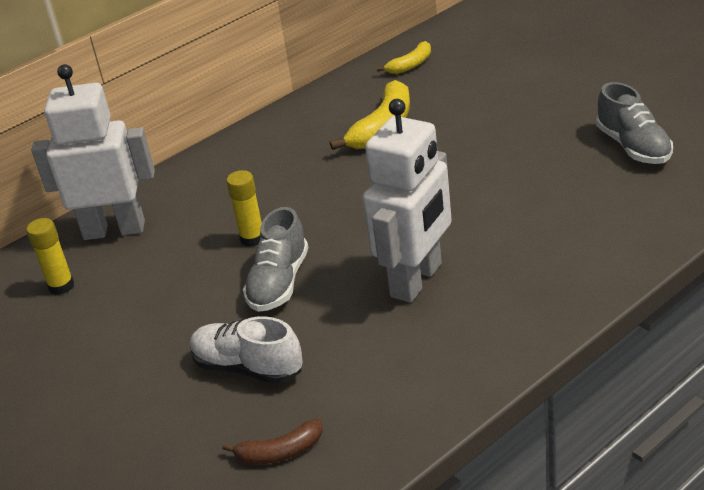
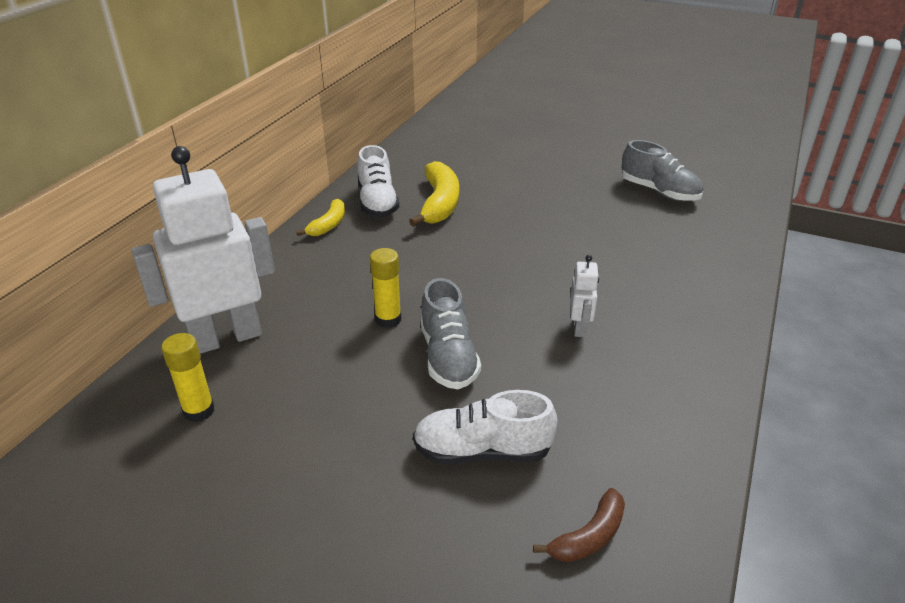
camera: 30 degrees left, 0 degrees up
white robot [363,99,452,303] -> white robot [570,255,599,337], size x0.43
yellow banana [377,41,431,74] -> yellow banana moved to [296,199,345,236]
none -> white shoe [358,145,399,217]

